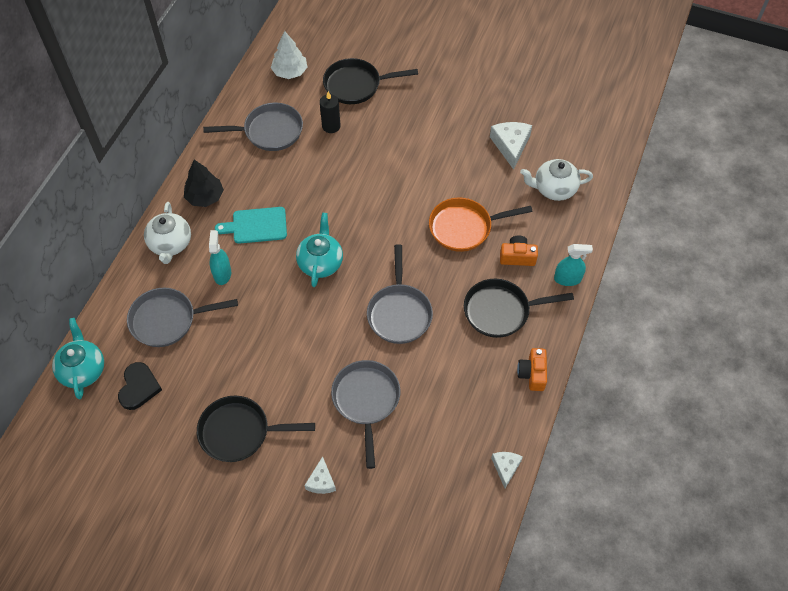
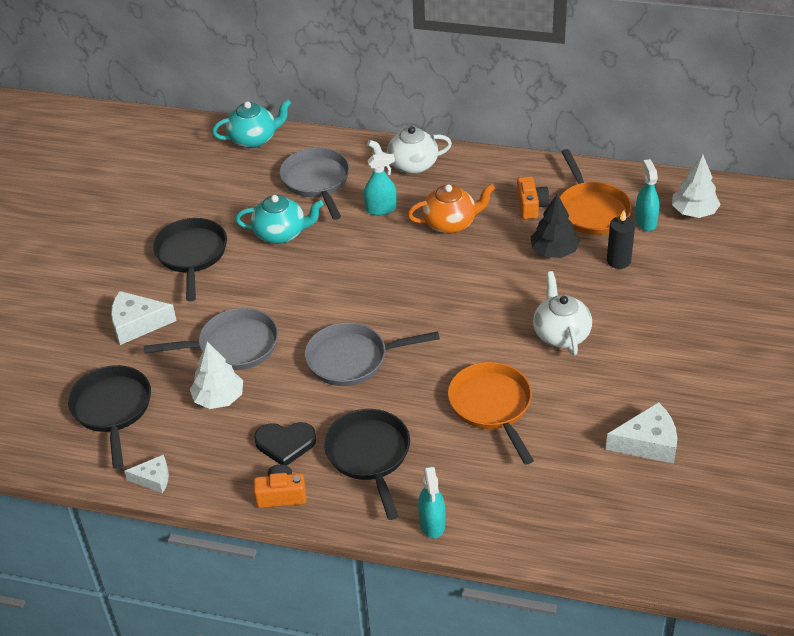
camera: 85 degrees right, 15 degrees down
black heart [118,362,162,410] -> black heart moved to [254,422,316,466]
black tree [184,160,224,207] -> black tree moved to [531,194,580,258]
grey pan [203,103,303,151] -> orange pan [560,149,632,235]
turquoise cutting board [215,207,287,244] -> orange teapot [408,184,495,234]
turquoise teapot [296,213,343,287] -> turquoise teapot moved to [235,195,324,244]
white cheese [304,456,336,494] -> white cheese [111,291,177,345], size x1.63
black pan [323,58,418,104] -> black pan moved to [68,365,151,469]
orange camera [500,235,538,266] -> orange camera moved to [517,176,550,219]
white teapot [520,159,593,201] -> white teapot moved to [533,271,592,355]
none -> white tree [190,342,243,409]
none -> turquoise spray bottle [635,159,659,231]

